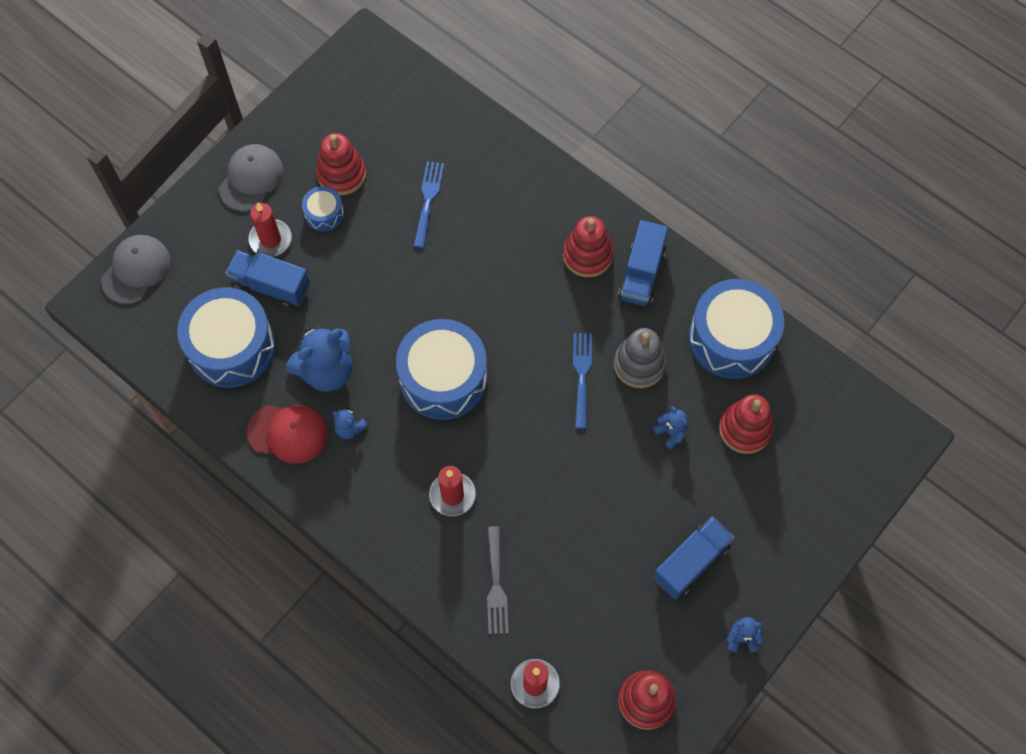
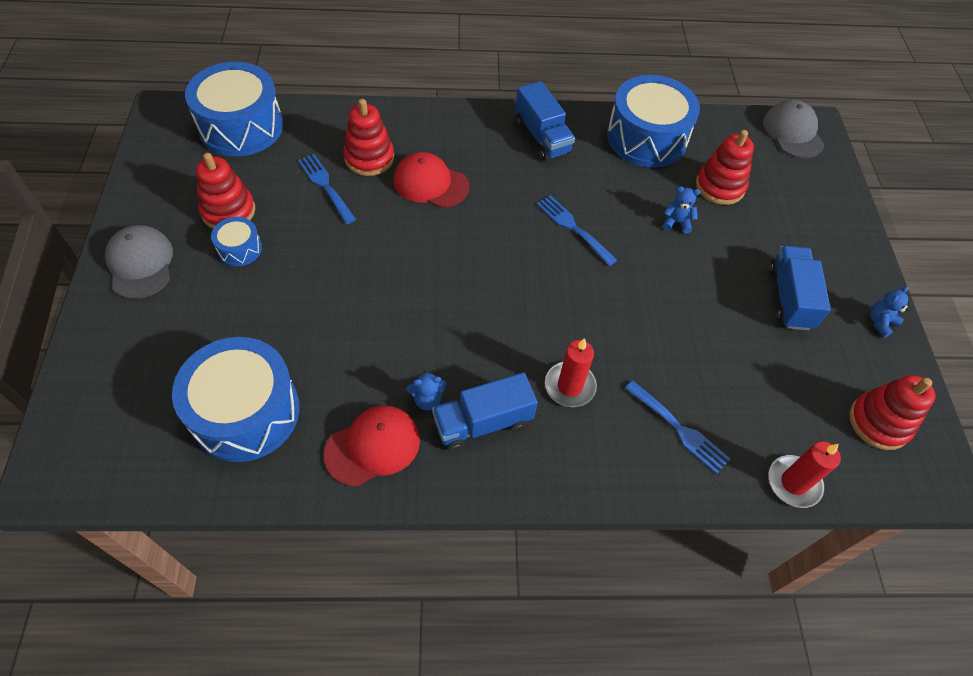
camera: 45 degrees left, 10 degrees down
grey cap [101,235,170,304] -> grey cap moved to [763,100,824,158]
blue truck [225,250,310,308] -> blue truck moved to [432,372,538,451]
red candle [248,203,292,257] -> none
blue teddy bear [286,326,352,392] -> none
blue drum [396,319,487,420] -> blue drum moved to [185,62,283,156]
grey fork [487,526,509,634] -> blue fork [625,381,730,474]
red stacking toy [563,216,613,278] -> red stacking toy moved to [343,99,394,176]
grey stacking toy [614,328,666,388] -> none
none -> red cap [393,152,469,208]

